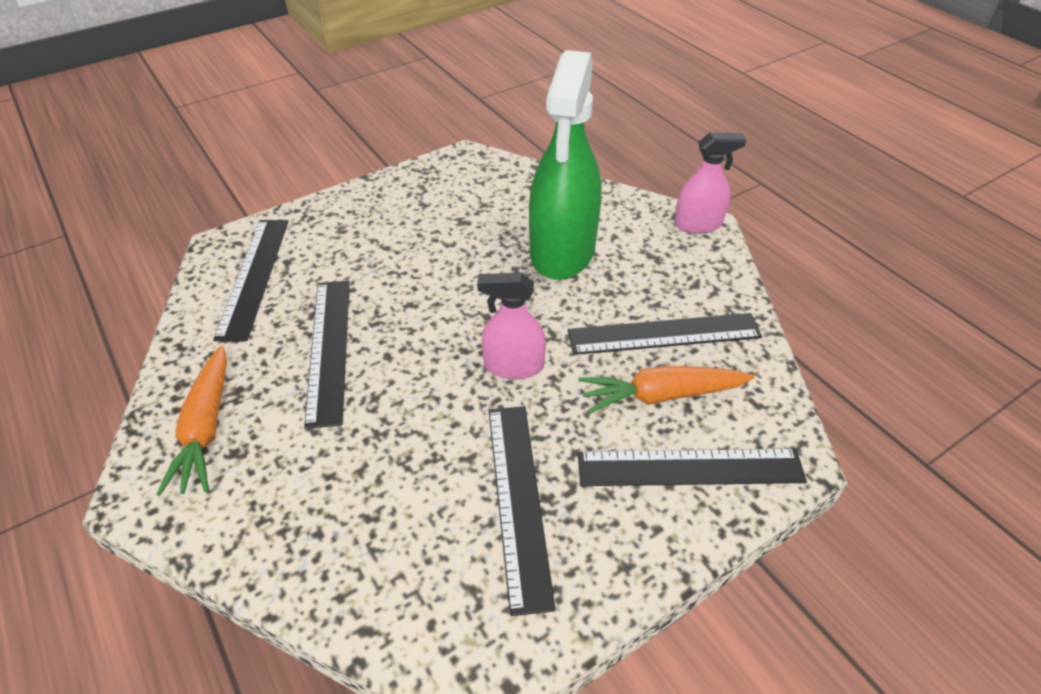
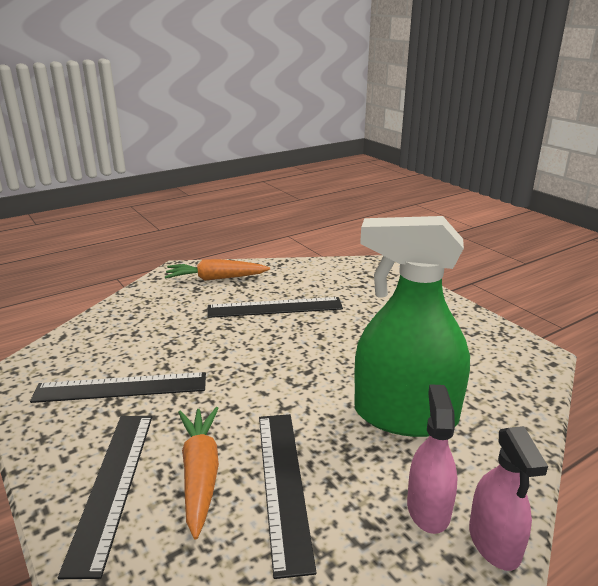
camera: 90 degrees right, 20 degrees down
black ruler [213,220,289,341] -> none
pink spray bottle [477,272,546,379] -> pink spray bottle moved to [407,384,458,534]

